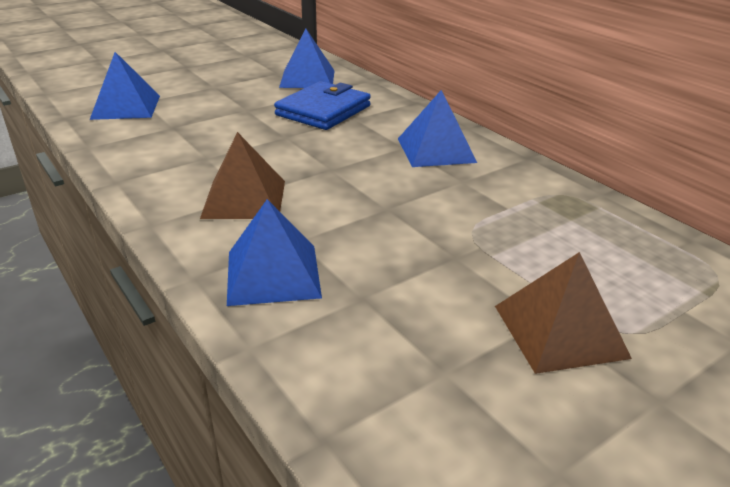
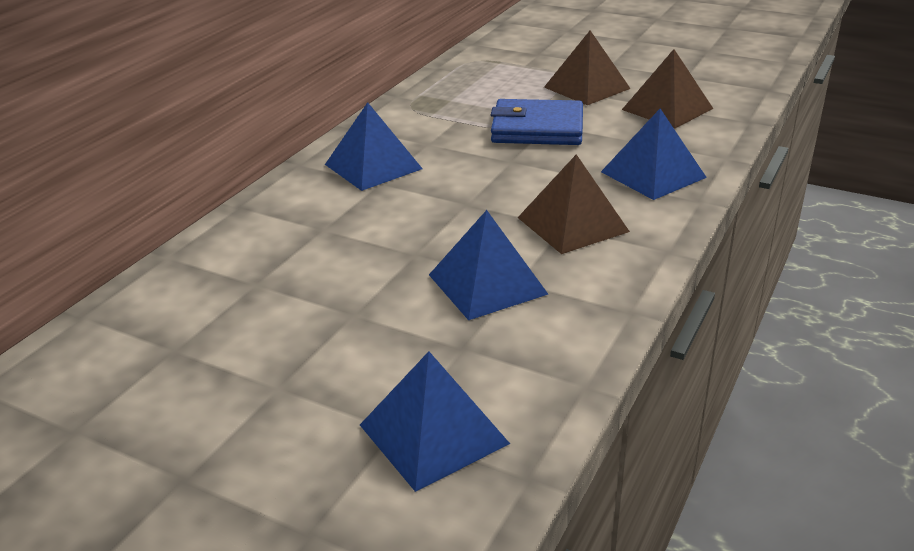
camera: 115 degrees left, 0 degrees up
blue wallet [274,81,371,130] -> blue wallet moved to [491,99,583,145]
blue pyramid [279,29,334,88] -> blue pyramid moved to [429,210,548,320]
none -> brown pyramid [622,49,713,128]

